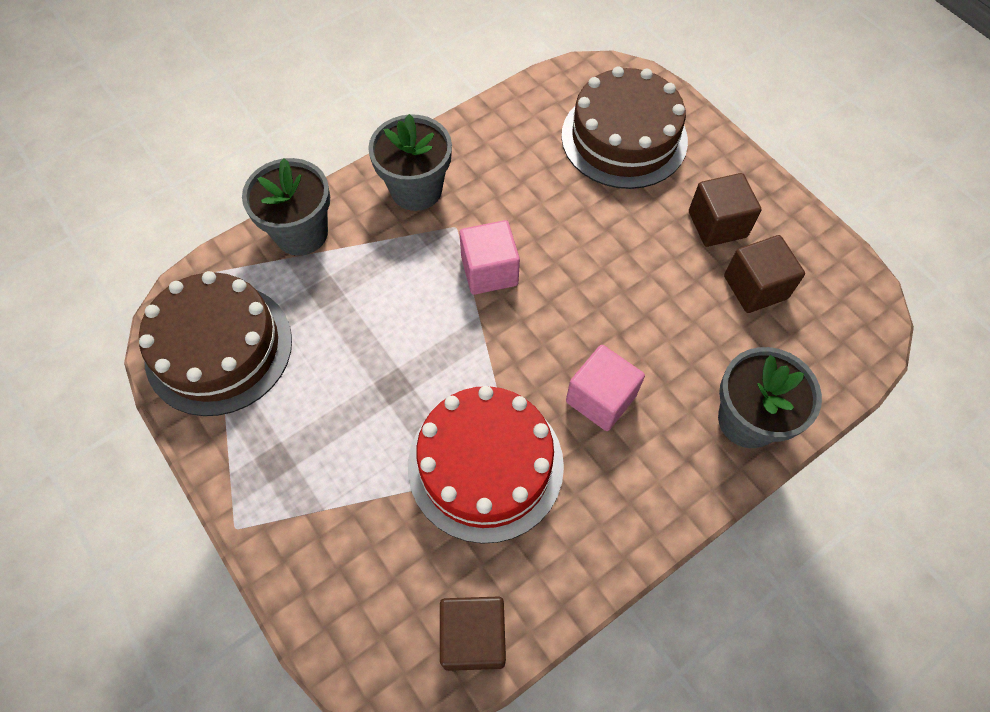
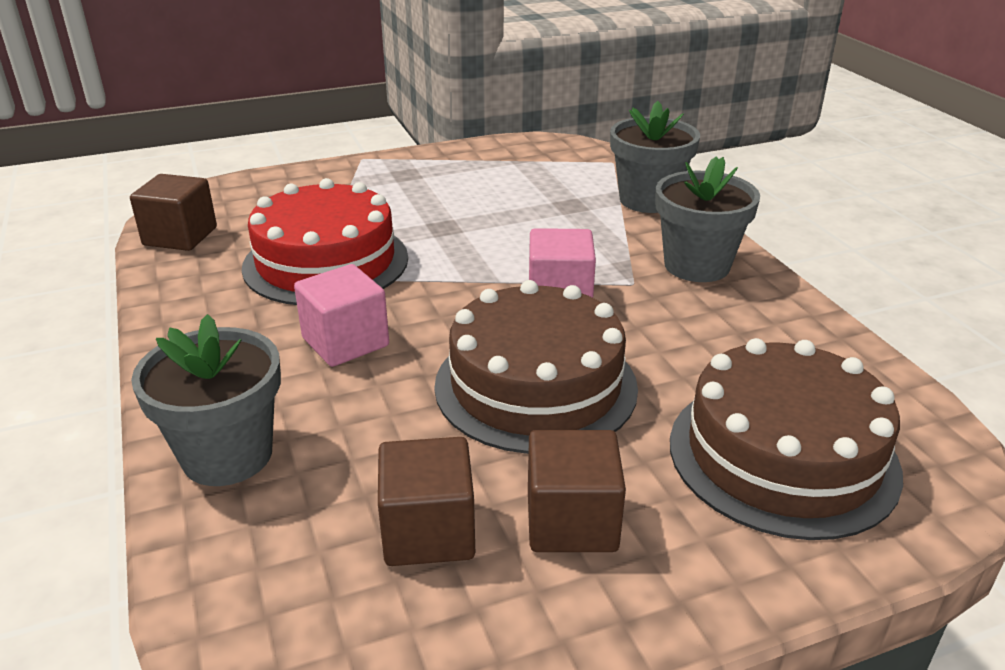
camera: 105 degrees right, 30 degrees down
brown cake [139,271,292,416] -> brown cake moved to [434,280,638,454]

